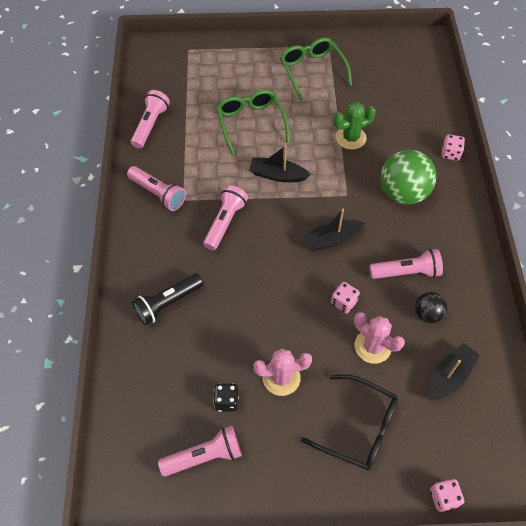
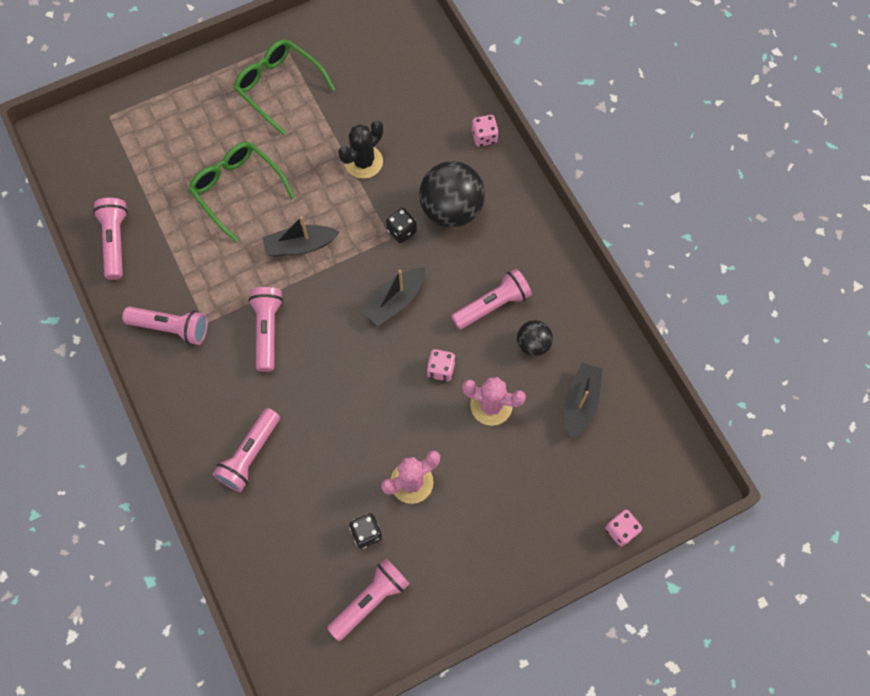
camera: 25 degrees left, 10 degrees up
black flashlight [132,273,203,325] -> pink flashlight [213,408,280,492]
black glasses [301,375,398,470] -> none
green cactus [333,102,376,150] -> black cactus [338,121,383,179]
green ball [381,150,437,205] -> black ball [419,161,485,228]
none -> black dice [386,208,417,243]

